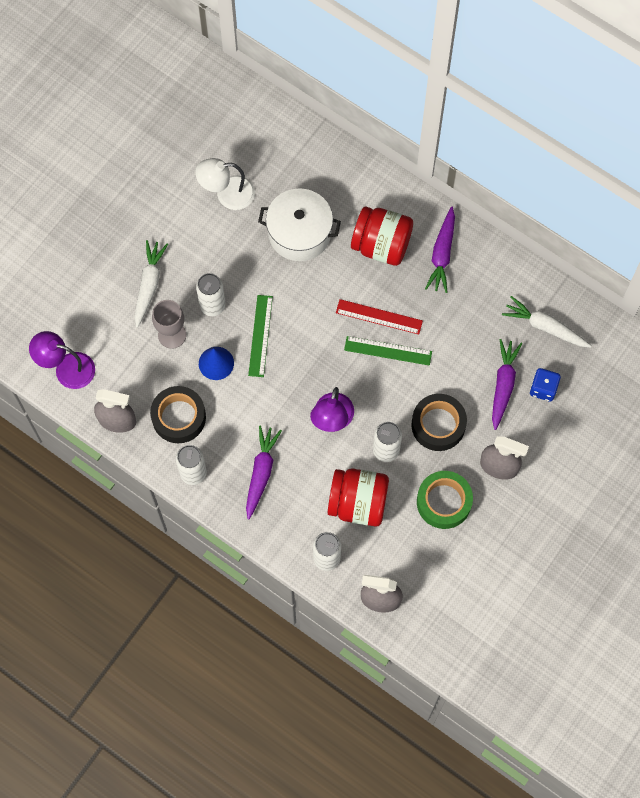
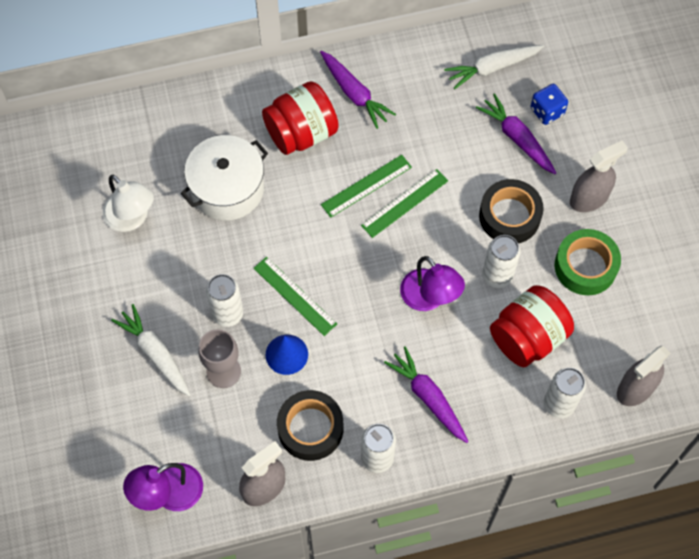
camera: 50 degrees left, 5 degrees down
white lamp [195,158,255,210] -> white lamp turned 75 degrees counterclockwise [103,175,154,232]
red ruler [336,299,423,335] -> green ruler [321,155,412,218]

